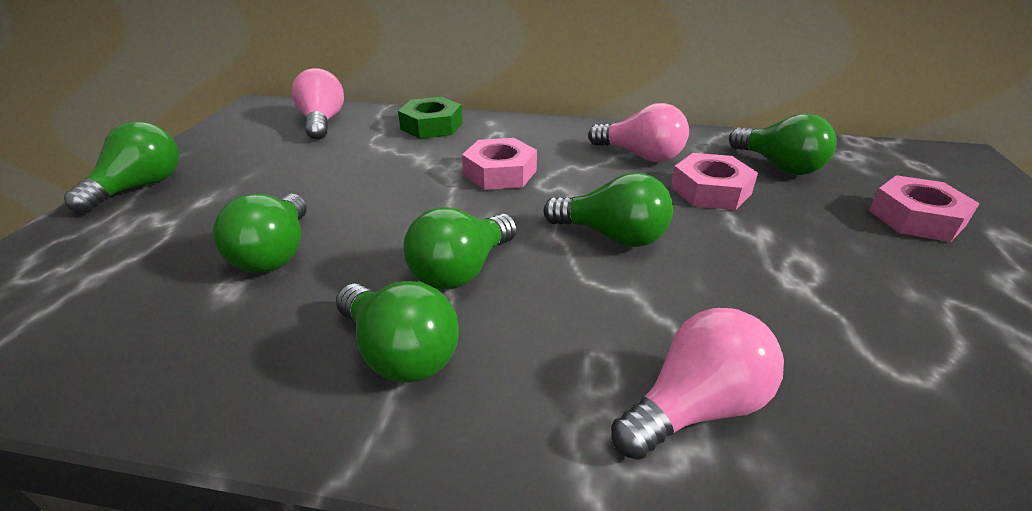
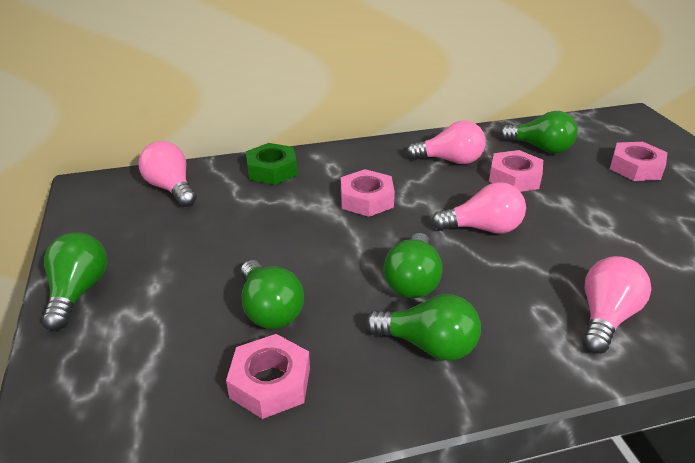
camera: 25 degrees left, 0 degrees up
green light bulb [544,173,673,247] -> pink light bulb [431,182,526,234]
none -> pink nut [226,334,310,419]

